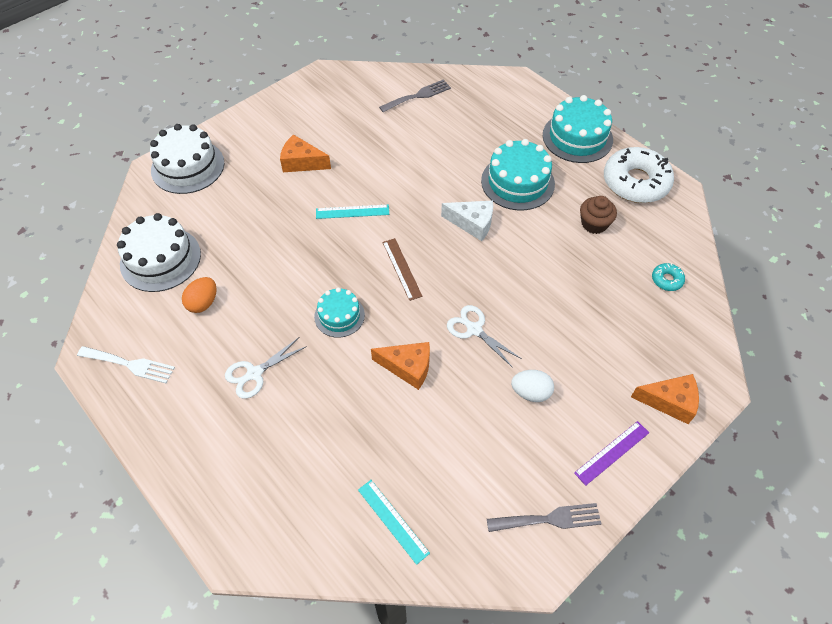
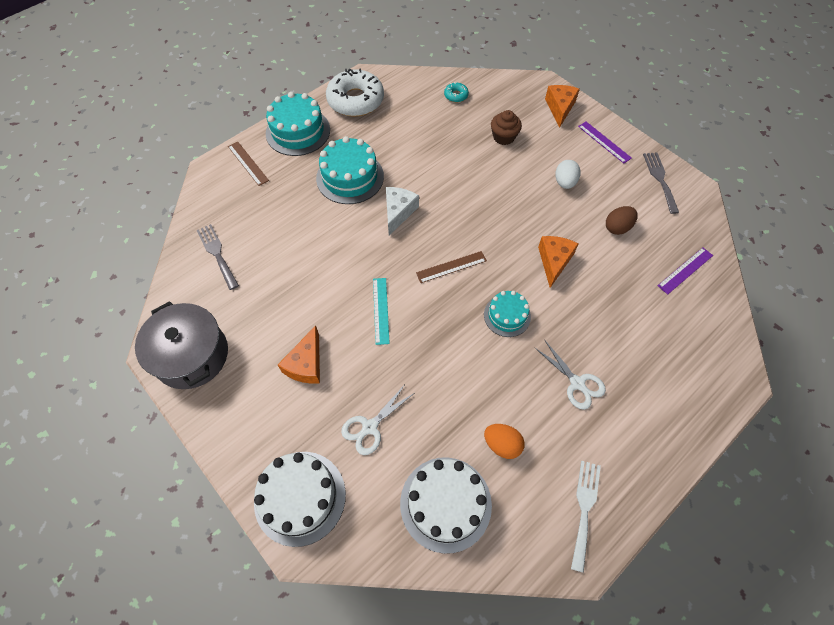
camera: 90 degrees left, 5 degrees up
turquoise ruler [358,480,430,565] -> purple ruler [658,248,713,295]
white scissors [447,305,522,368] -> white scissors moved to [341,384,414,455]
brown cupcake [580,196,617,234] -> brown cupcake moved to [491,110,522,145]
none -> grey pot [135,301,228,389]
none -> brown ruler [228,141,269,186]
none -> brown egg [606,206,638,235]

